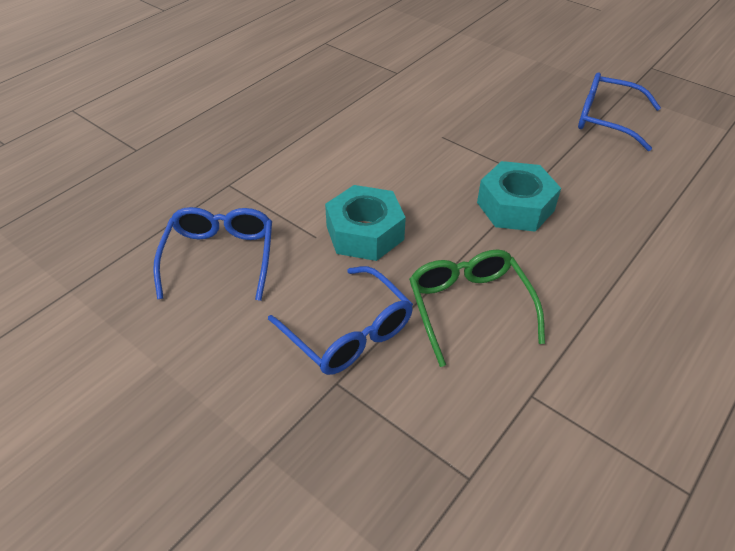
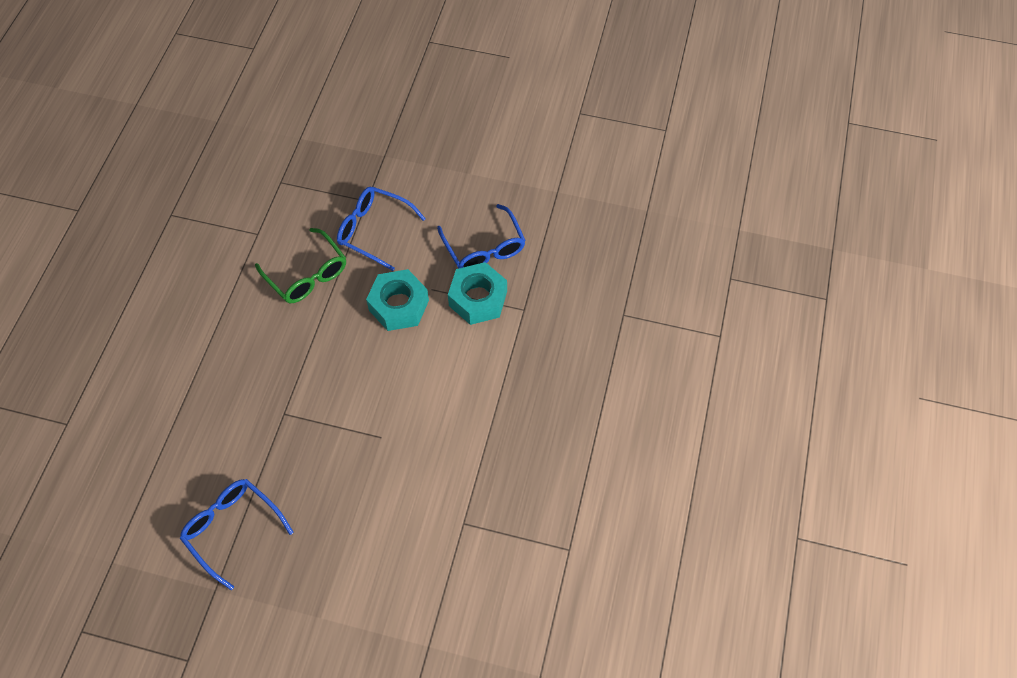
camera: 155 degrees right, 15 degrees up
turquoise nut [477,161,561,232] -> turquoise nut moved to [448,262,507,325]
blue glasses [578,72,661,151] -> blue glasses turned 135 degrees counterclockwise [180,479,293,590]

